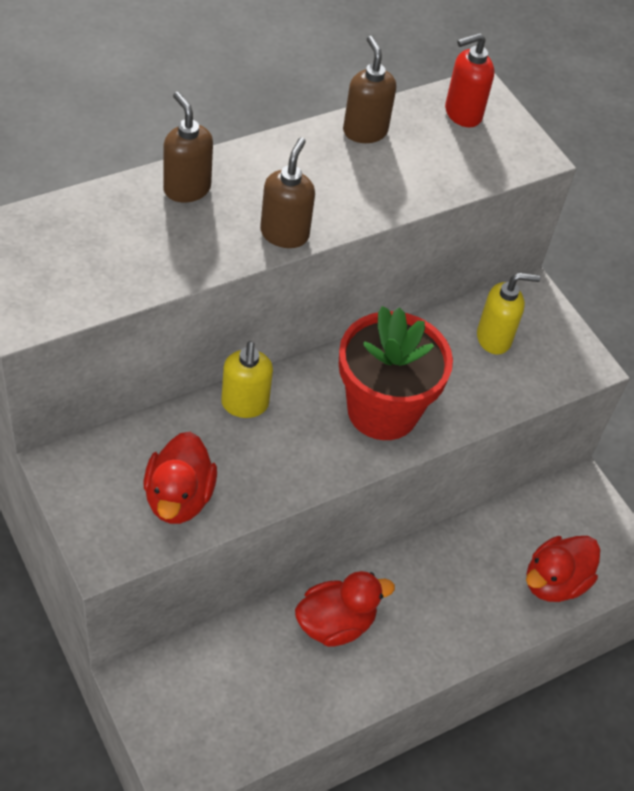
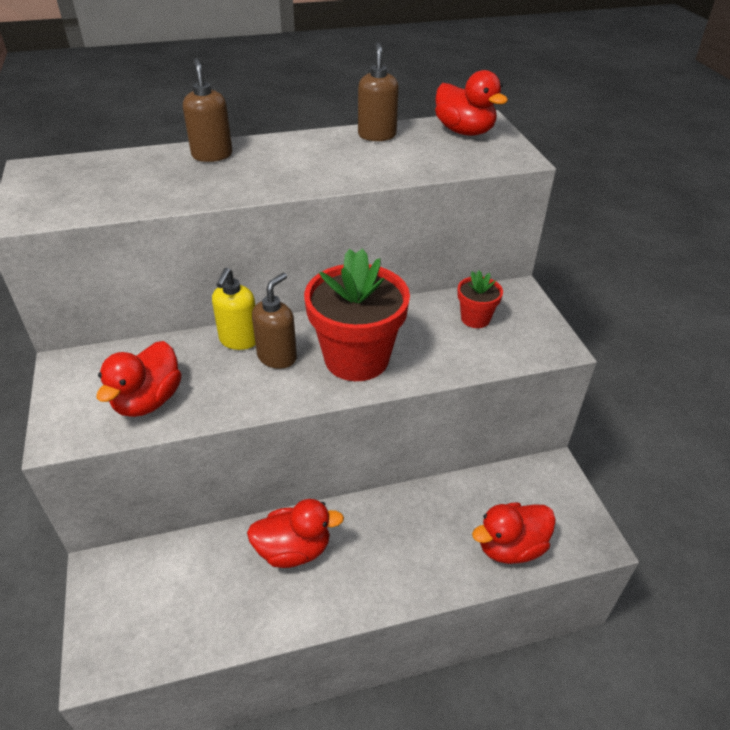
camera: 20 degrees right, 10 degrees down
brown soap dispenser [260,138,315,248] -> brown soap dispenser moved to [252,273,297,369]
red soap dispenser [445,33,494,127] -> red duck [435,70,508,136]
yellow soap dispenser [477,273,541,355] -> red flower pot [457,270,503,328]

